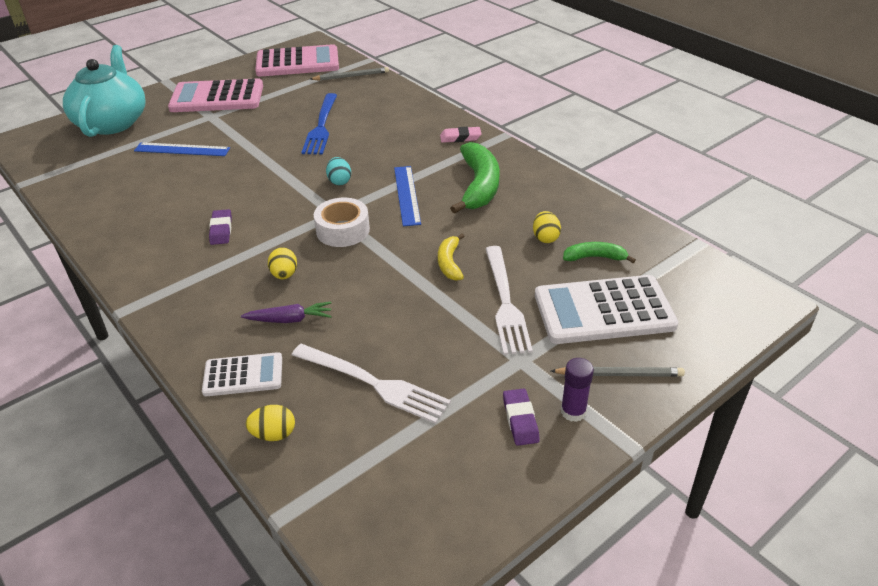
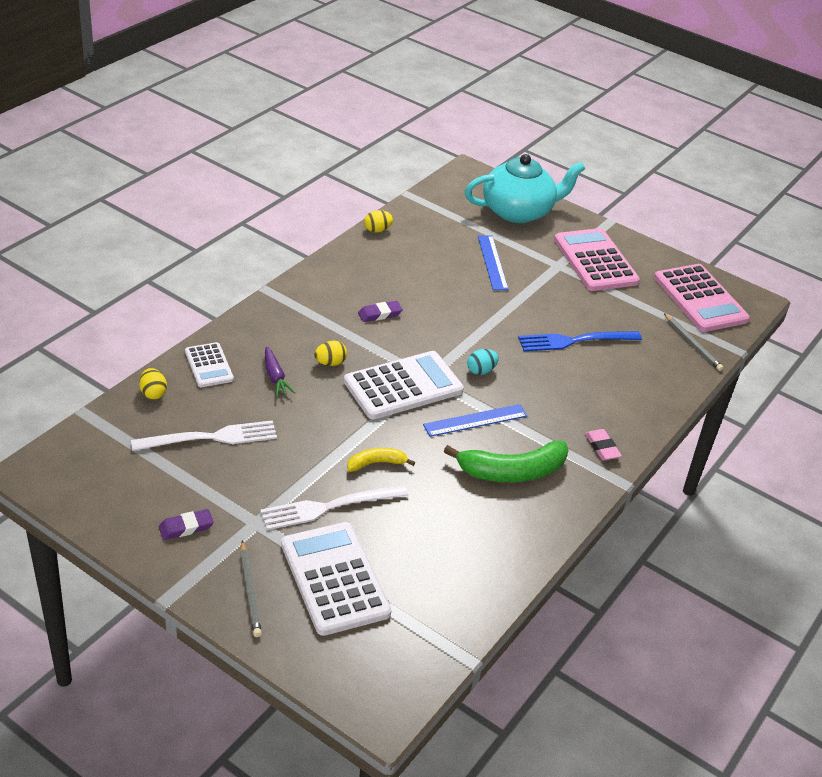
camera: 70 degrees right, 0 degrees up
white fork [292,344,451,424] -> white fork turned 120 degrees counterclockwise [131,420,277,451]
white tape [314,198,370,247] -> white calculator [344,351,464,420]
yellow egg [533,211,561,243] -> yellow egg moved to [364,210,393,233]
purple glue stick [561,358,594,422] -> none
green banana [563,242,636,263] -> none

